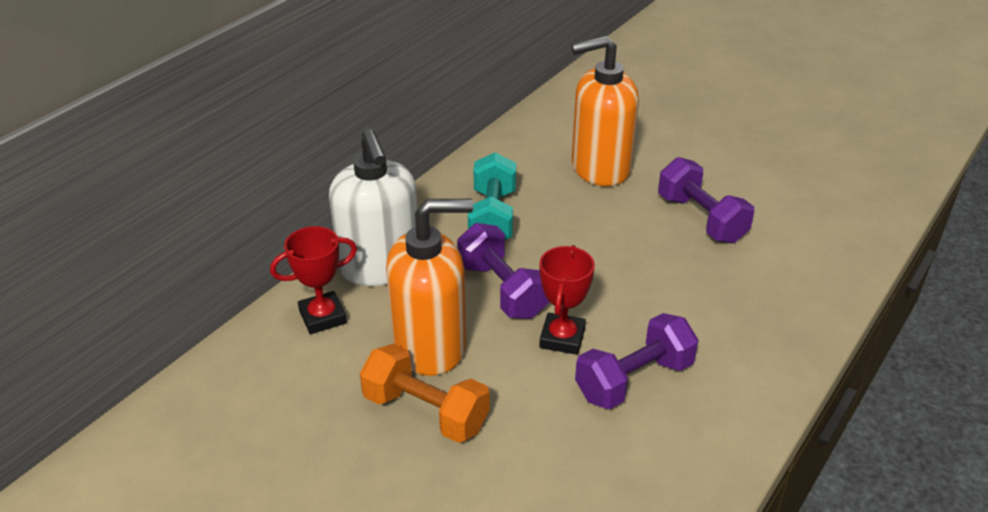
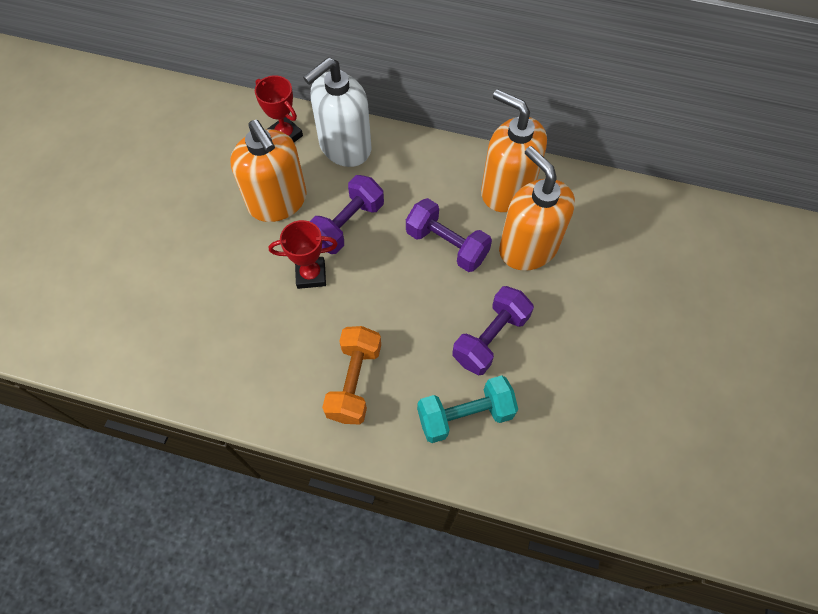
camera: 70 degrees right, 25 degrees up
orange dumbbell [360,344,490,443] -> orange dumbbell moved to [322,326,381,424]
turquoise dumbbell [468,152,516,240] -> turquoise dumbbell moved to [417,375,518,443]
purple dumbbell [575,313,699,409] -> purple dumbbell moved to [406,198,492,272]
none -> orange soap dispenser [481,89,547,212]

